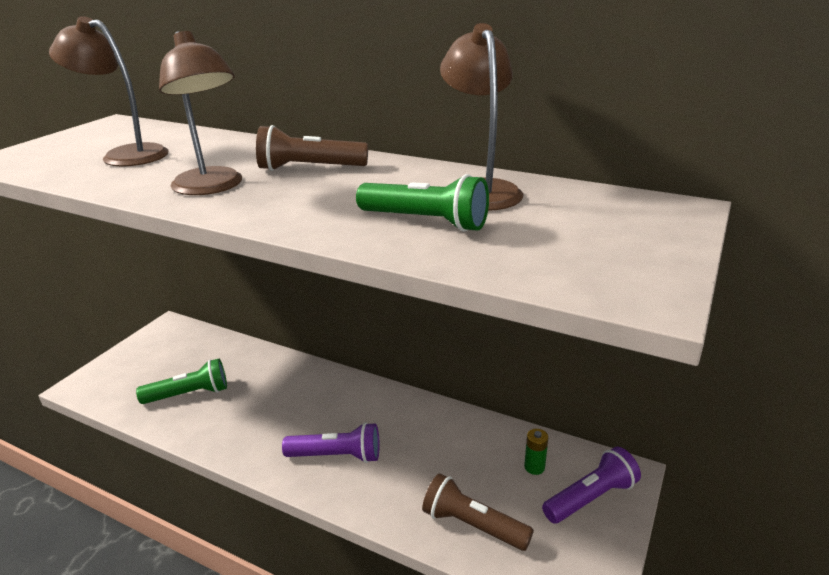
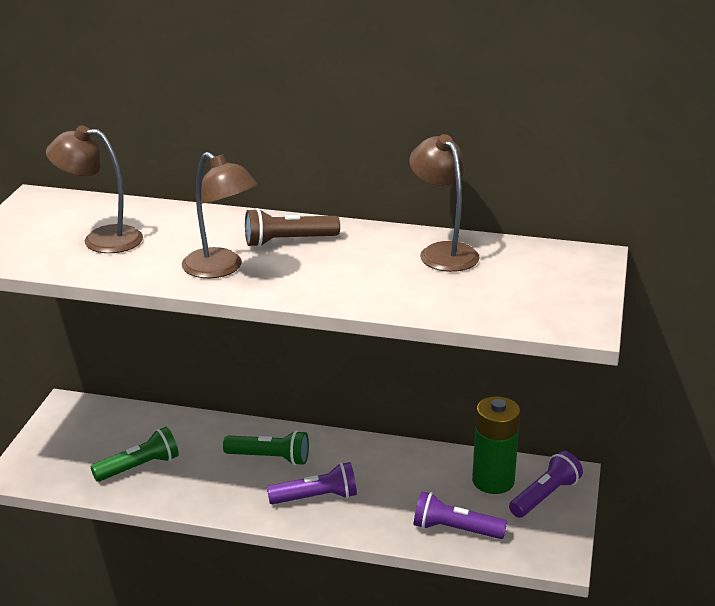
camera: 15 degrees left, 0 degrees up
green flashlight [356,174,489,232] -> green flashlight moved to [223,430,309,465]
brown flashlight [422,473,534,551] -> purple flashlight [414,491,507,539]
green battery [524,429,548,475] -> green battery [472,396,520,494], size x2.34

